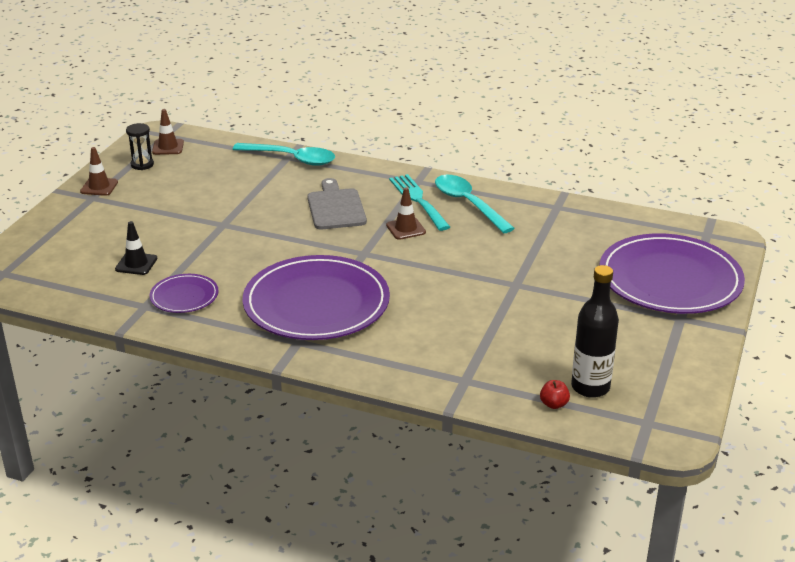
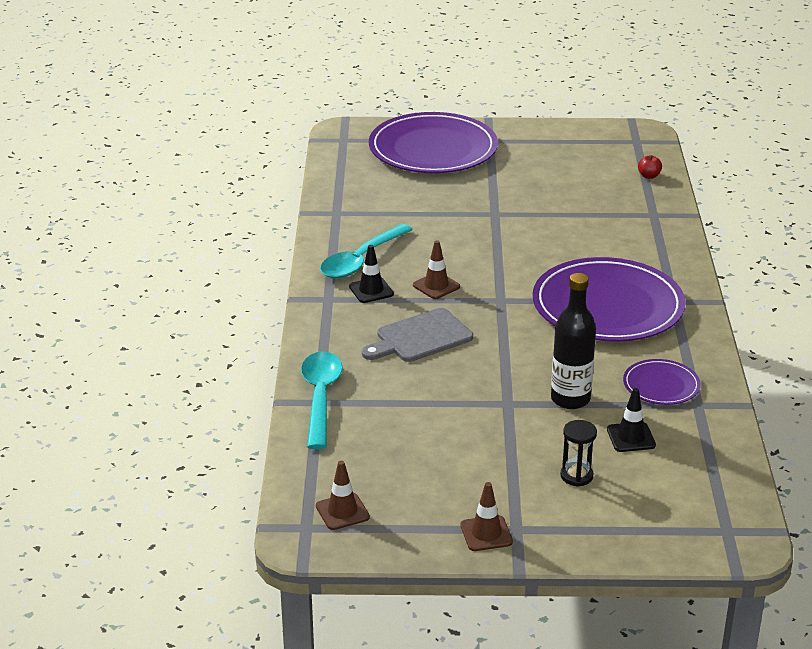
camera: 110 degrees left, 0 degrees up
black hourglass [126,123,154,170] -> black hourglass moved to [560,420,597,487]
turquoise fork [389,174,450,231] -> black traffic cone [349,245,394,303]
black bottle [571,265,619,398] -> black bottle moved to [551,273,596,409]

